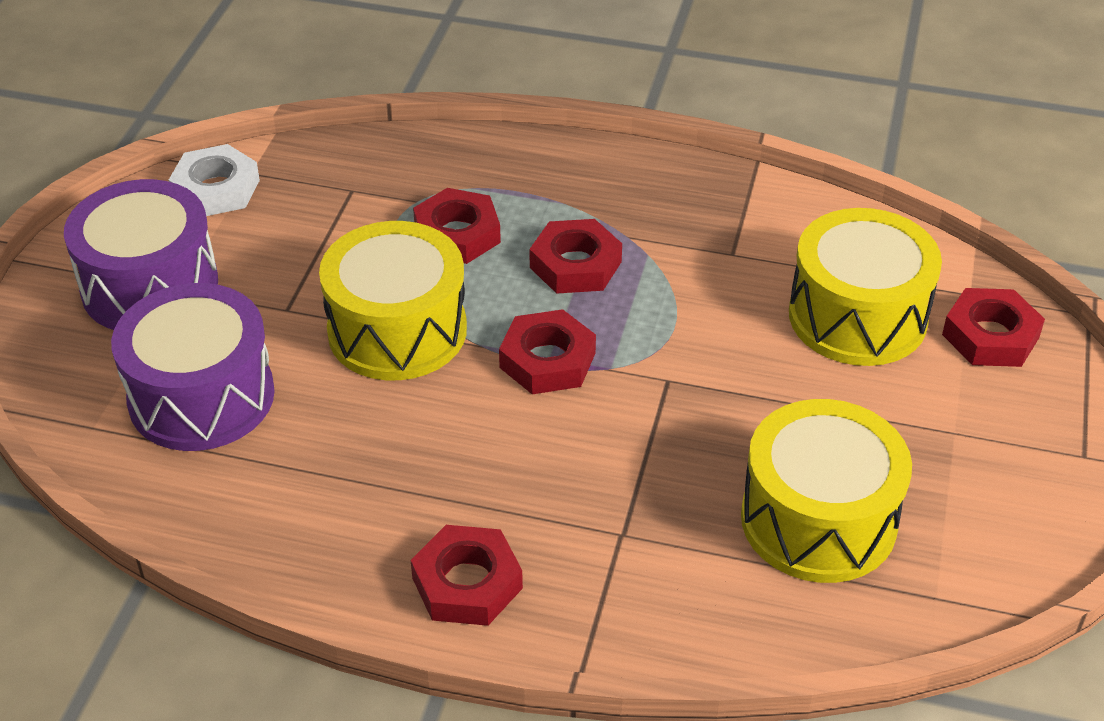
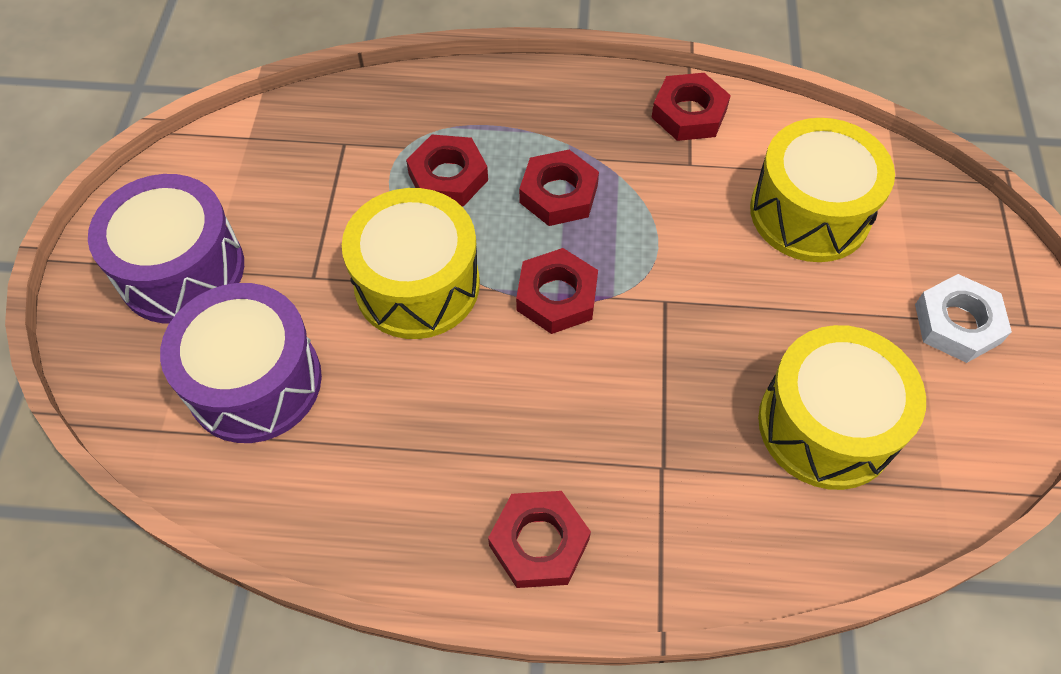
camera: 10 degrees left, 15 degrees up
white nut [169,144,260,216] -> white nut moved to [915,274,1012,363]
red nut [942,288,1045,367] -> red nut moved to [651,73,731,141]

